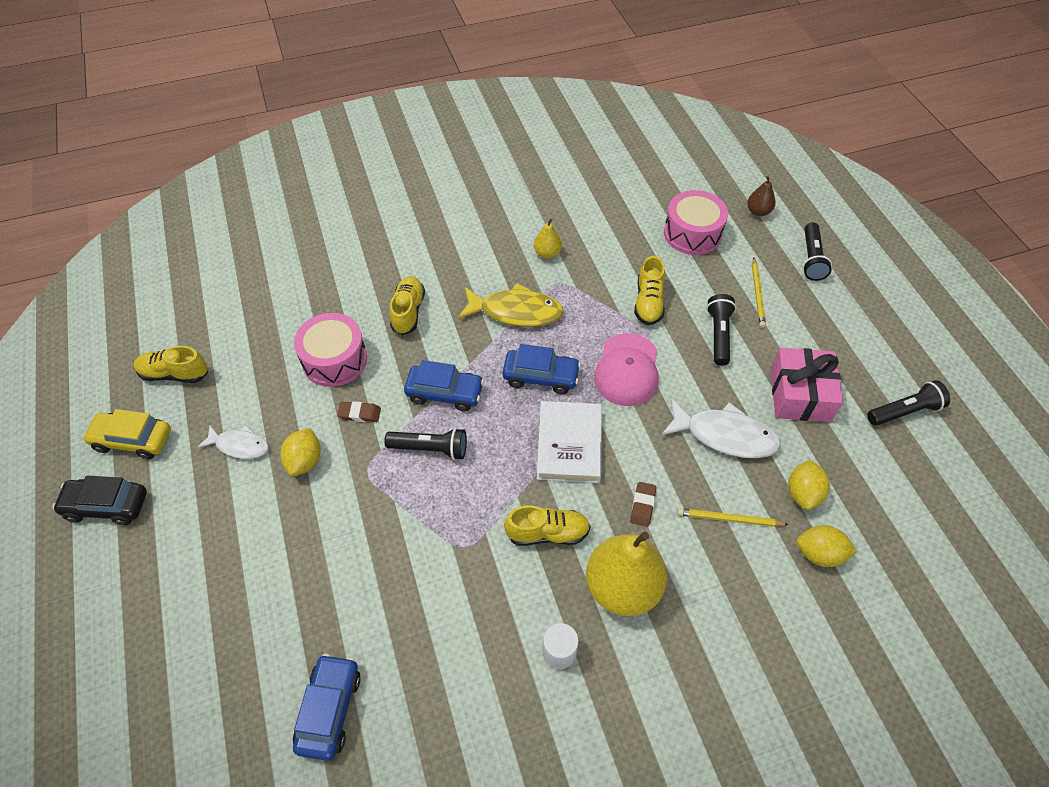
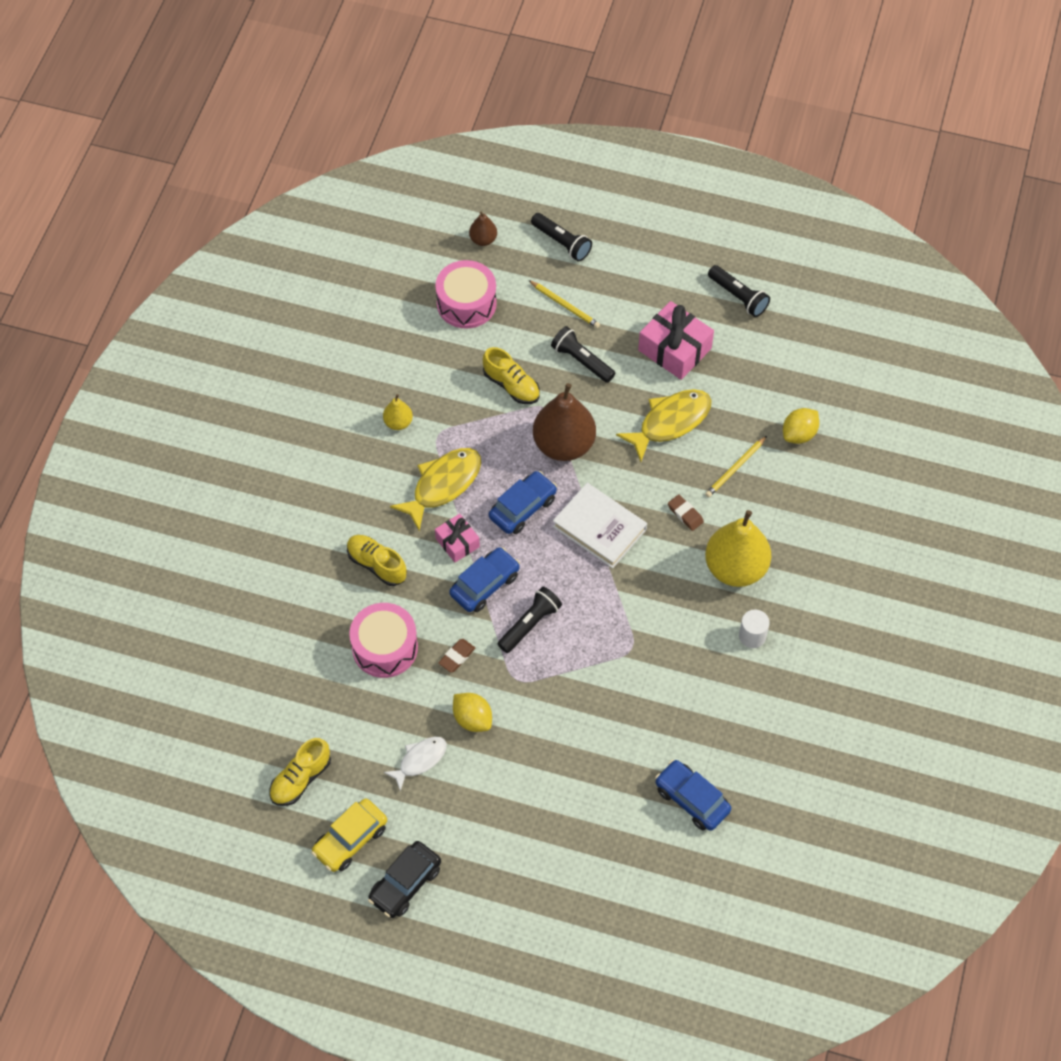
camera: 55 degrees left, 5 degrees up
yellow shoe [504,505,591,546] -> none
pink cap [594,333,659,406] -> brown pear [533,383,596,461]
white fish [662,399,781,458] -> yellow fish [616,389,712,462]
yellow lemon [788,460,830,510] -> none
black flashlight [867,380,950,426] -> black flashlight turned 120 degrees clockwise [708,265,770,317]
none -> pink gift [435,514,480,562]

